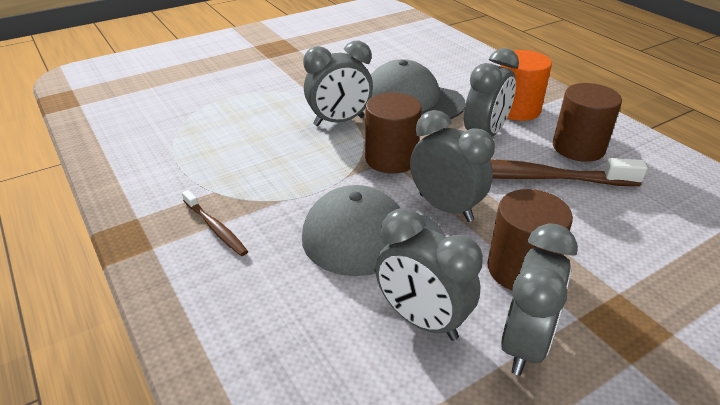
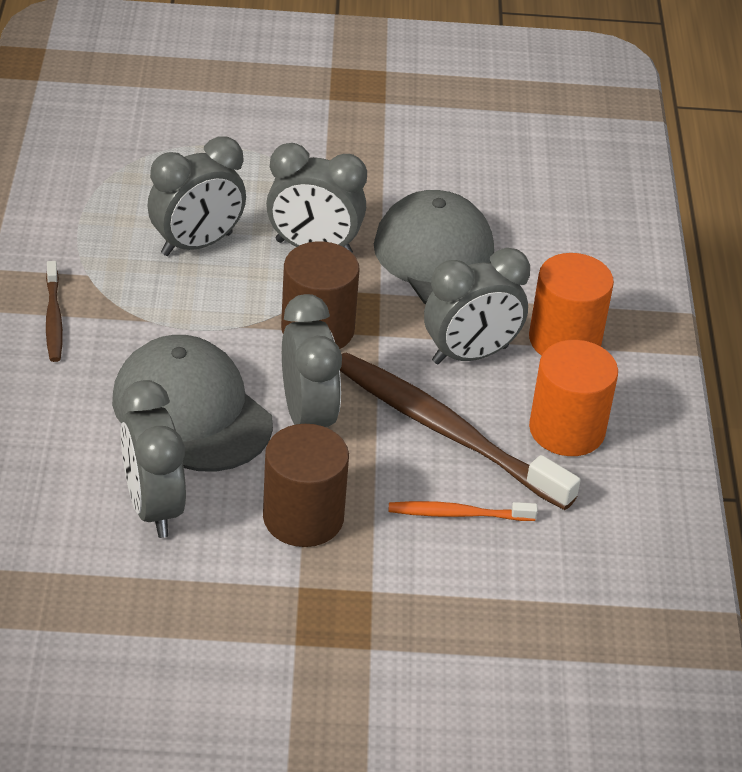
camera: 30 degrees right, 5 degrees up
grey clock [501,223,578,375] -> grey clock moved to [148,136,246,256]
brown cylinder [553,83,622,162] -> orange cylinder [529,340,618,456]
none -> orange toothbrush [389,501,538,521]

